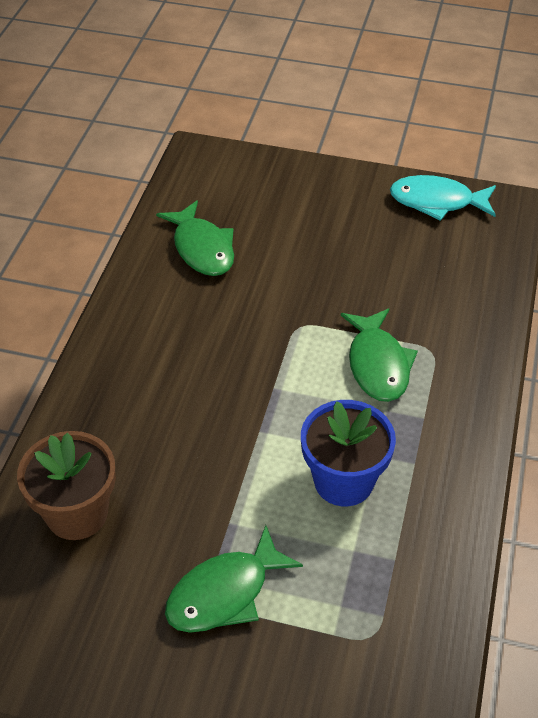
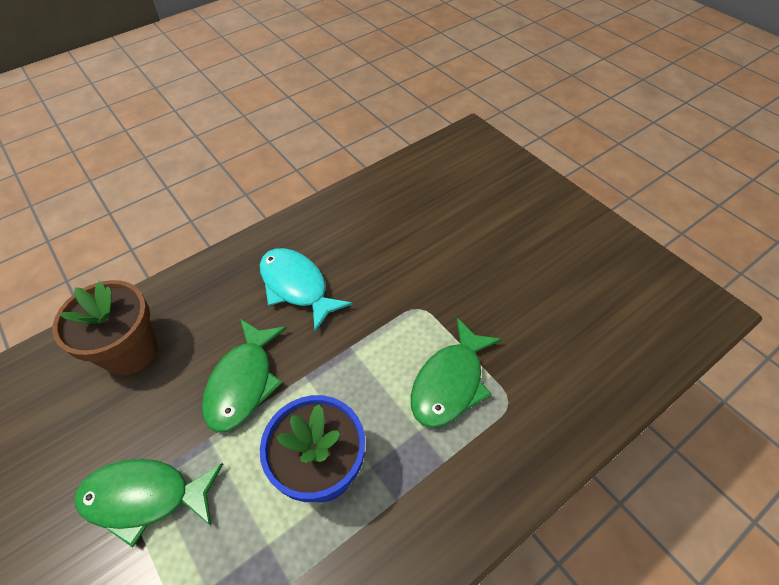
camera: 40 degrees right, 5 degrees up
green fish [156,200,234,276] -> green fish moved to [202,319,287,432]
turquoise fish [390,175,496,221] -> turquoise fish moved to [260,248,353,332]

